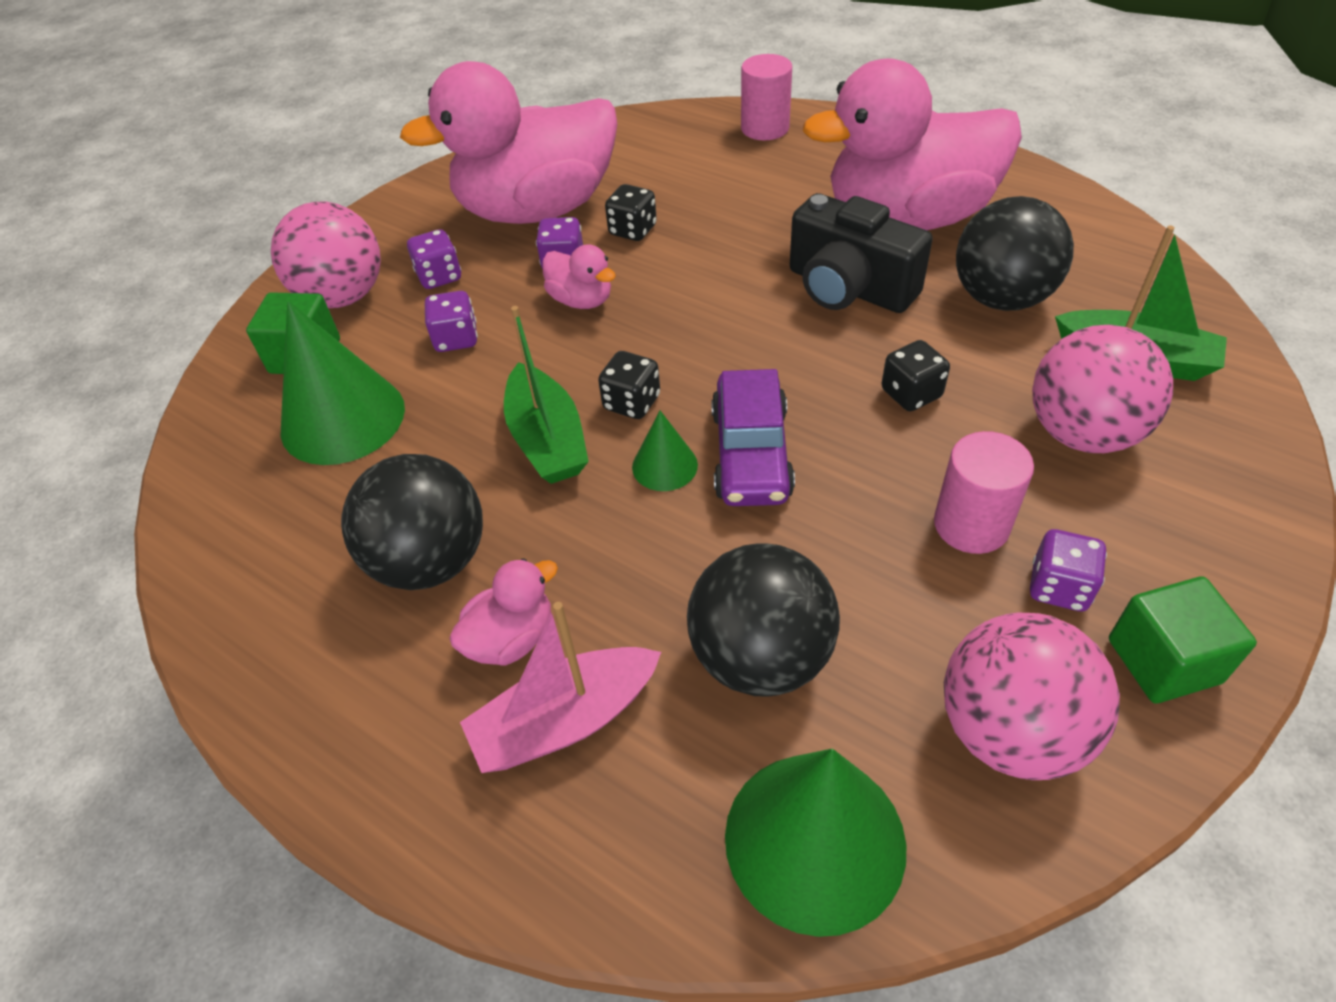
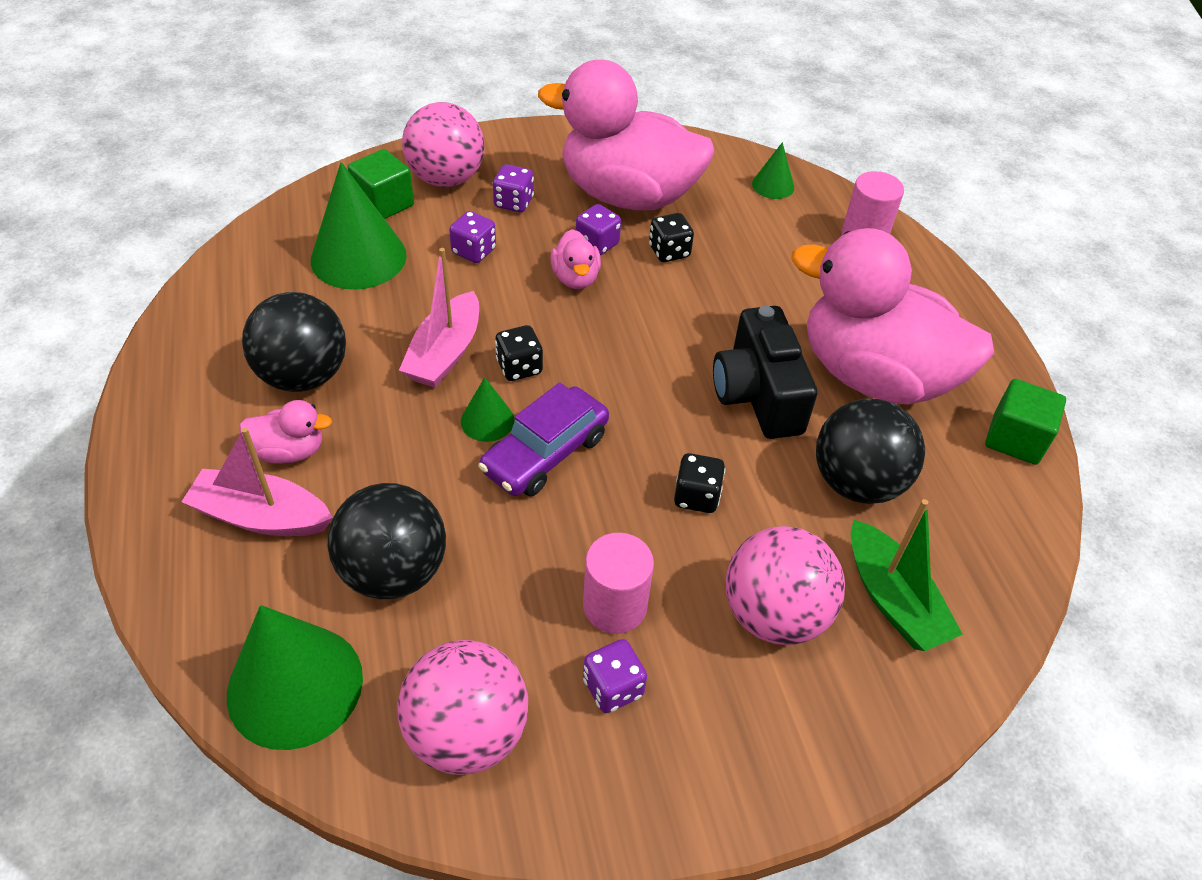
camera: 35 degrees right, 0 degrees up
green boat [504,306,589,484] -> pink boat [399,248,479,388]
green cube [1109,577,1257,703] -> green cube moved to [985,379,1066,465]
none -> green cone [752,142,794,199]

